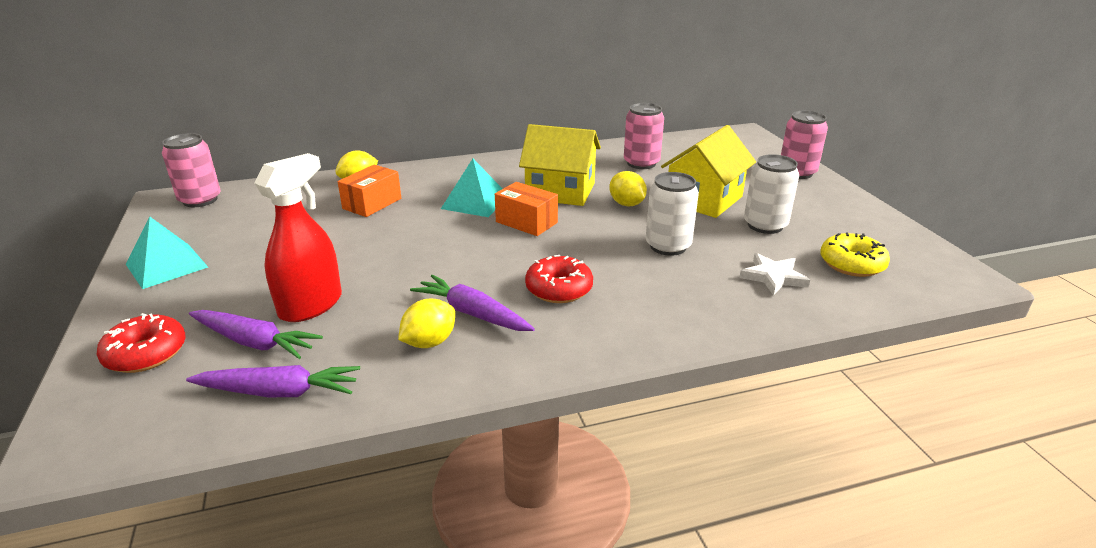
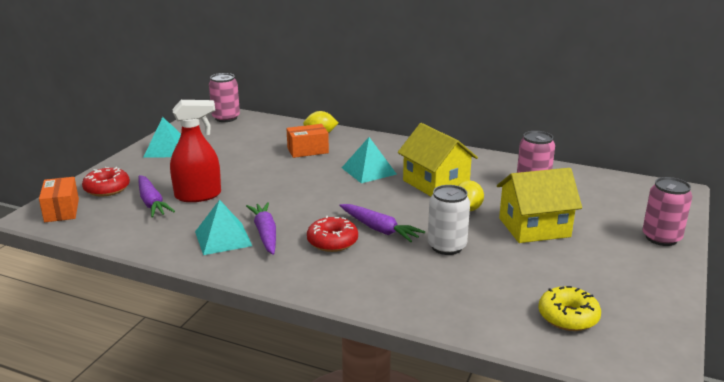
camera: 40 degrees right, 5 degrees down
purple carrot [186,365,360,397] -> purple carrot moved to [339,204,425,242]
yellow lemon [398,299,455,348] -> turquoise pyramid [195,200,252,255]
orange box [495,182,558,236] -> orange box moved to [39,177,79,222]
white star [739,253,810,296] -> none
white can [744,154,799,234] -> none

